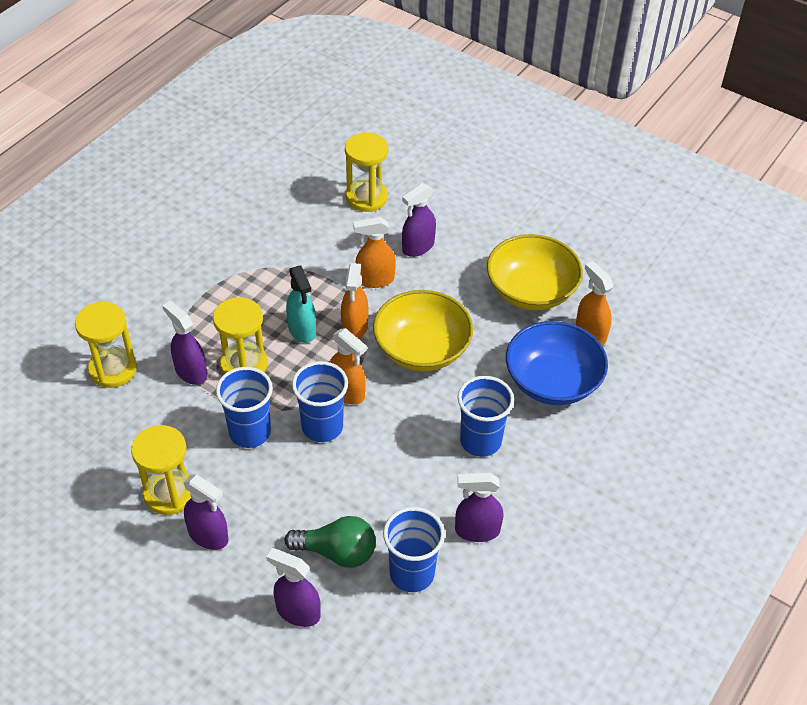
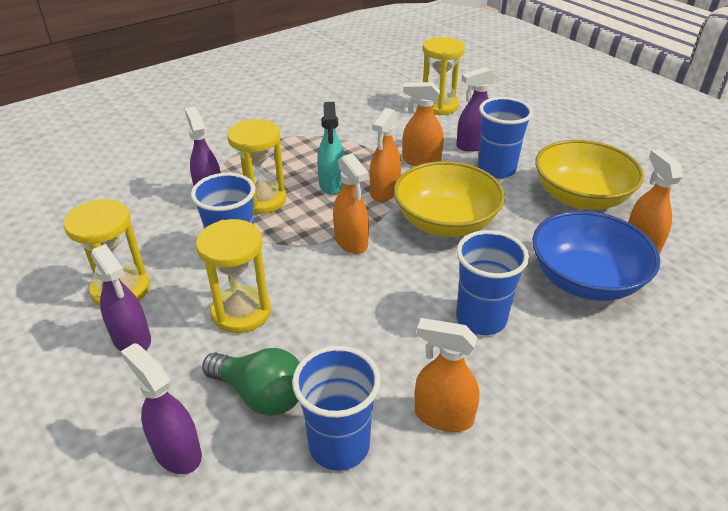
camera: 20 degrees right, 10 degrees down
yellow hourglass [75,302,137,388] -> yellow hourglass moved to [196,219,271,333]
blue cup [292,361,348,442] -> blue cup moved to [478,97,533,179]
purple spray bottle [455,472,504,542] -> orange spray bottle [414,318,479,432]

